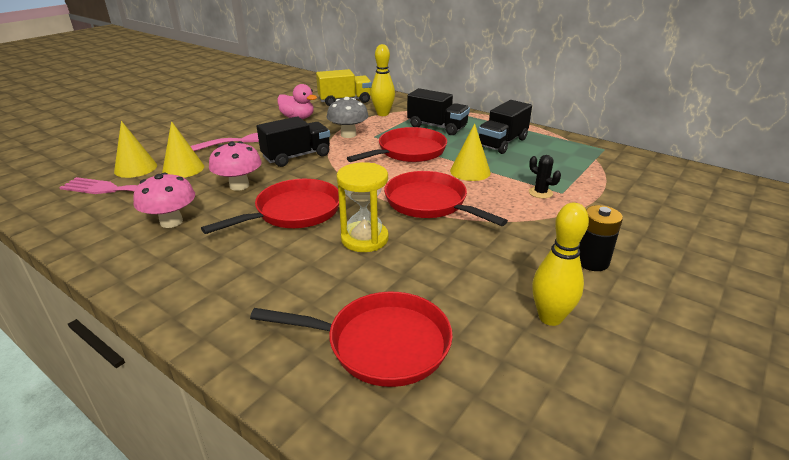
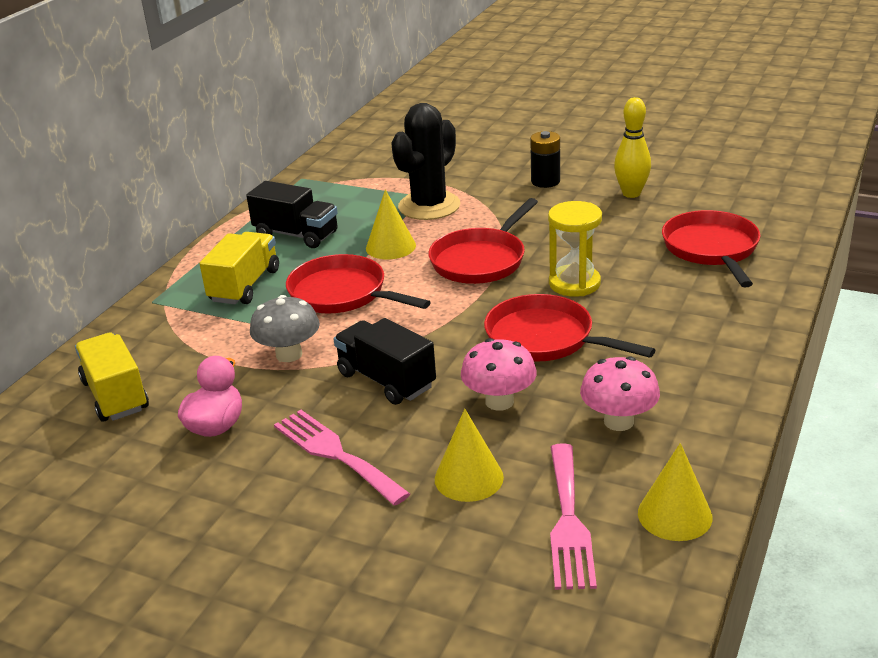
camera: 100 degrees left, 0 degrees up
yellow cone [114,121,157,178] -> yellow cone moved to [638,443,713,541]
yellow bowling pin [371,44,395,116] -> none
black truck [407,88,470,135] -> yellow truck [199,232,279,304]
black cactus [529,155,561,198] -> black cactus [391,103,460,220], size x2.41

